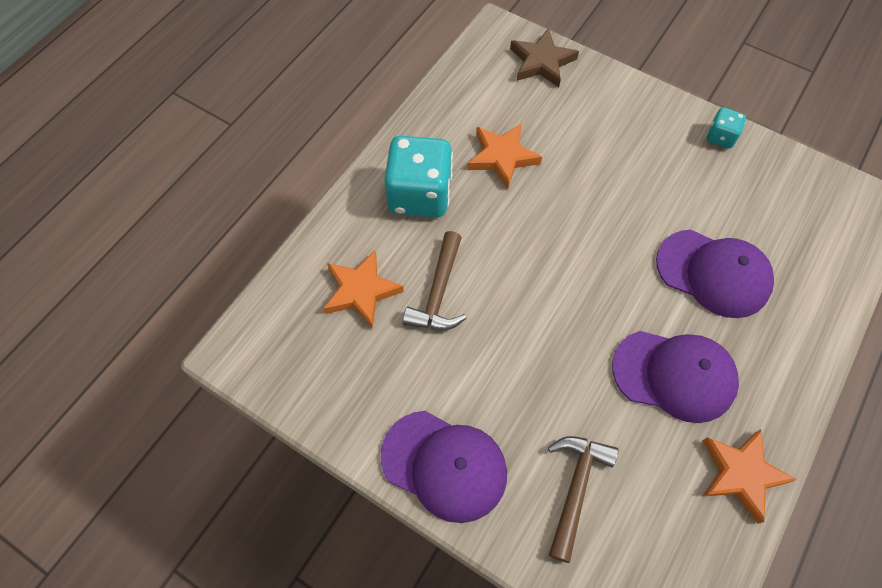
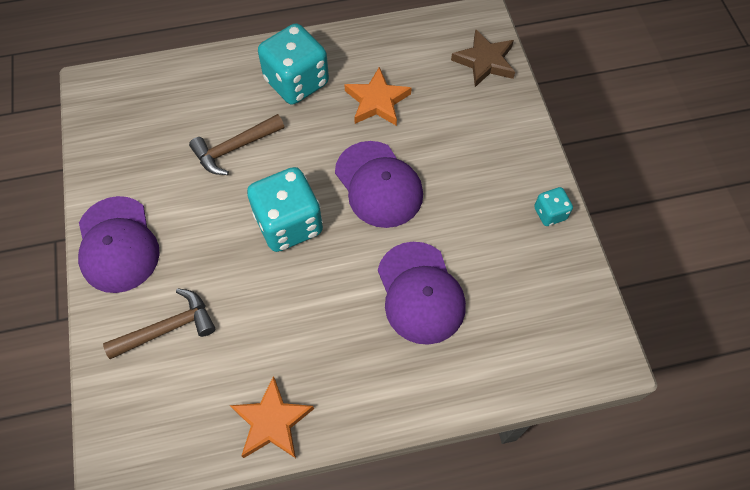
camera: 45 degrees right, 0 degrees up
orange star [323,251,404,328] -> none
purple cap [612,331,739,423] -> purple cap moved to [335,141,423,228]
none -> turquoise dice [247,167,323,252]

